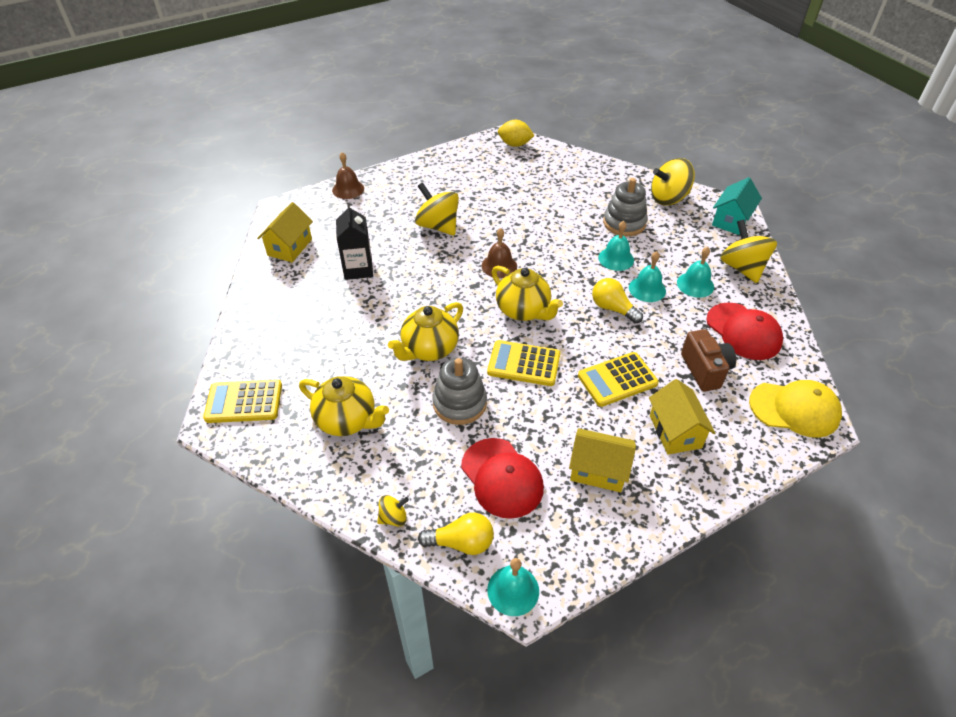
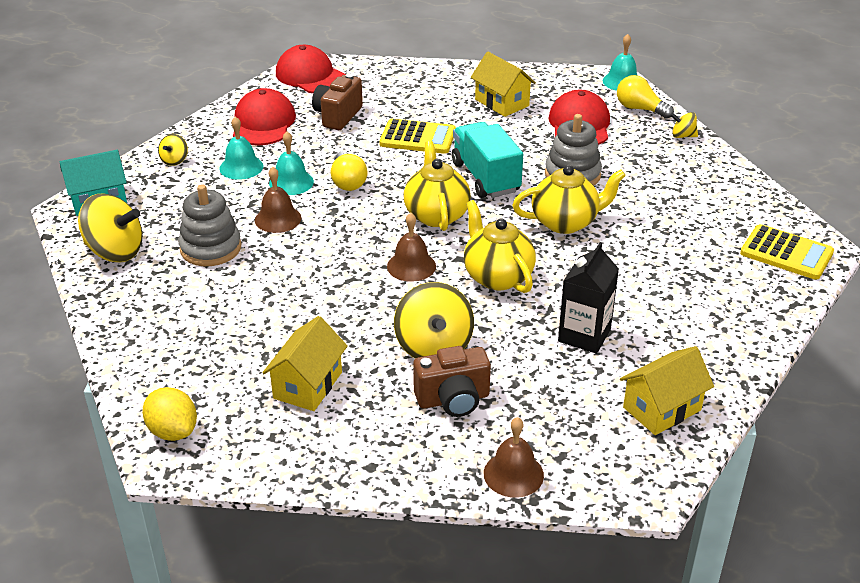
camera: 145 degrees left, 10 degrees down
yellow teapot [299,376,389,436] -> yellow teapot moved to [464,200,536,293]
yellow calculator [487,340,560,386] -> turquoise truck [452,122,523,198]
turquoise bell [598,221,634,271] -> brown bell [255,167,301,233]
yellow house [649,379,715,455] -> yellow house moved to [262,316,348,411]
yellow spinning top [720,220,777,283] -> yellow spinning top [158,134,188,166], size x0.49
yellow cap [749,380,842,438] -> red cap [276,45,346,93]
none -> brown camera [413,346,491,417]

